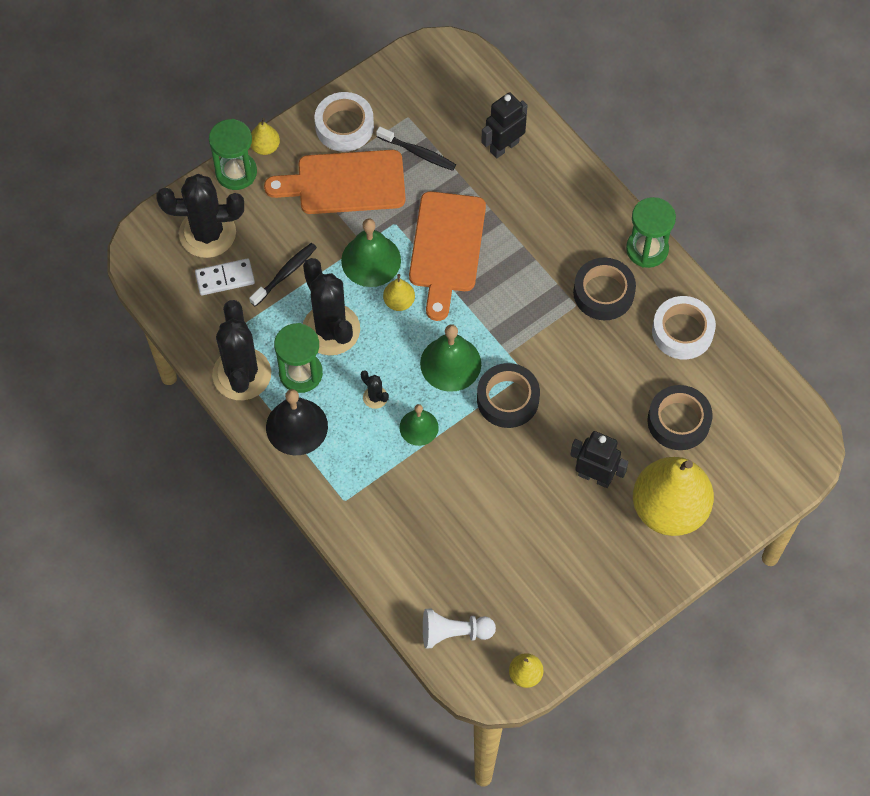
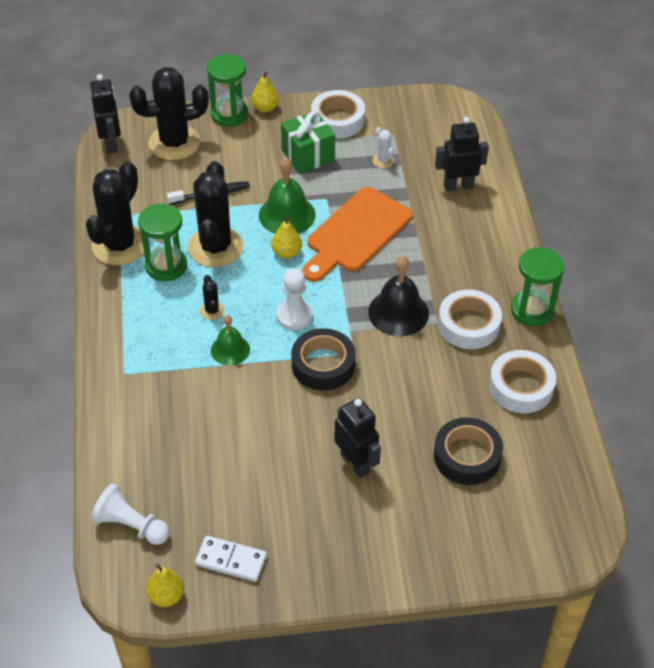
camera: 30 degrees right, 15 degrees down
black cactus [156,174,244,258] -> black cactus turned 45 degrees counterclockwise [129,67,209,160]
white domino [195,258,255,296] -> white domino moved to [195,536,267,582]
orange cutting board [264,150,406,214] -> green gift [281,111,335,174]
black bell [266,389,328,455] -> black bell moved to [368,256,429,336]
black toothbrush [376,126,456,171] -> white cactus [373,127,395,168]
green bell [420,324,481,392] -> white pawn [276,268,313,330]
black tape [573,258,636,320] -> white tape [438,289,502,349]
yellow pear [633,457,714,536] -> none
none -> black robot [90,74,121,154]

